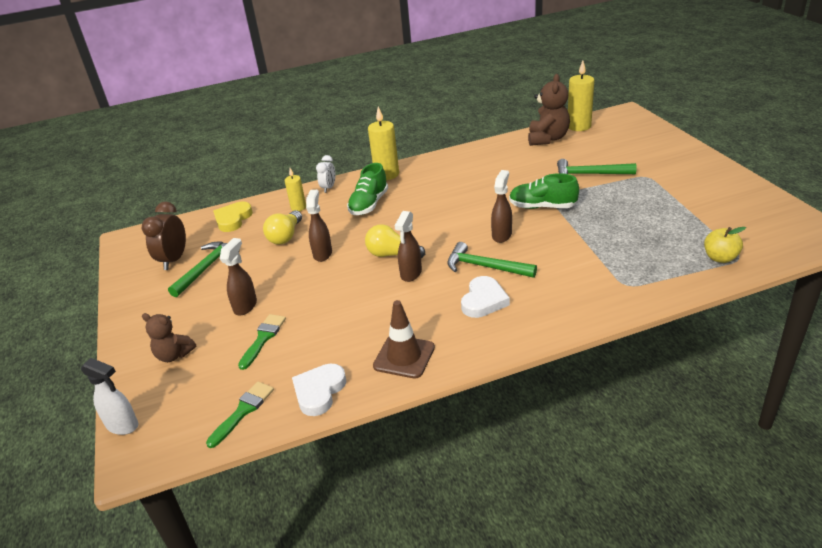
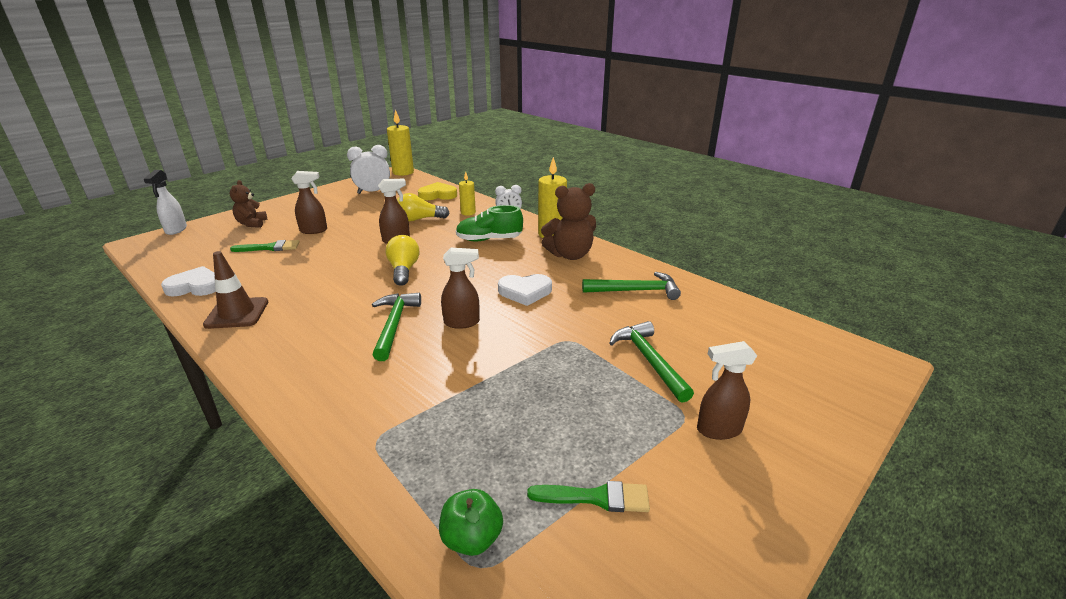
camera: 60 degrees right, 5 degrees down
brown clock [142,202,186,270] -> white clock [347,145,390,194]
green hammer [168,242,240,297] -> green hammer moved to [582,272,681,300]
green brush [206,382,274,448] -> green brush moved to [527,481,650,512]
brown spray bottle [395,211,422,282] -> brown spray bottle moved to [697,341,757,440]
white heart [461,276,510,318] -> white heart moved to [498,274,552,306]
green shoe [509,173,579,209] -> none
brown teddy bear [528,74,570,146] -> brown teddy bear moved to [541,183,596,260]
yellow candle [568,60,594,131] -> yellow candle moved to [387,110,414,176]
yellow apple [704,227,746,263] -> green apple [439,489,503,556]

